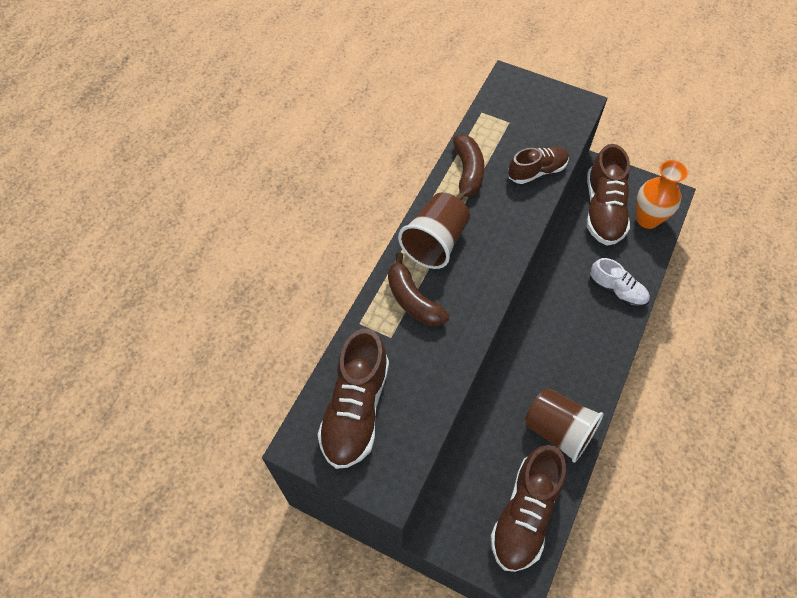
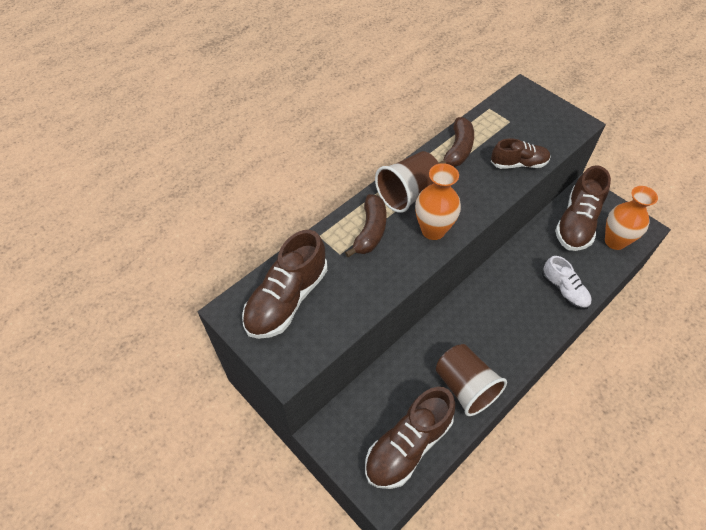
camera: 20 degrees right, 5 degrees down
brown banana [388,253,449,326] -> brown banana turned 150 degrees counterclockwise [345,194,387,257]
none -> orange vase [415,163,461,240]

